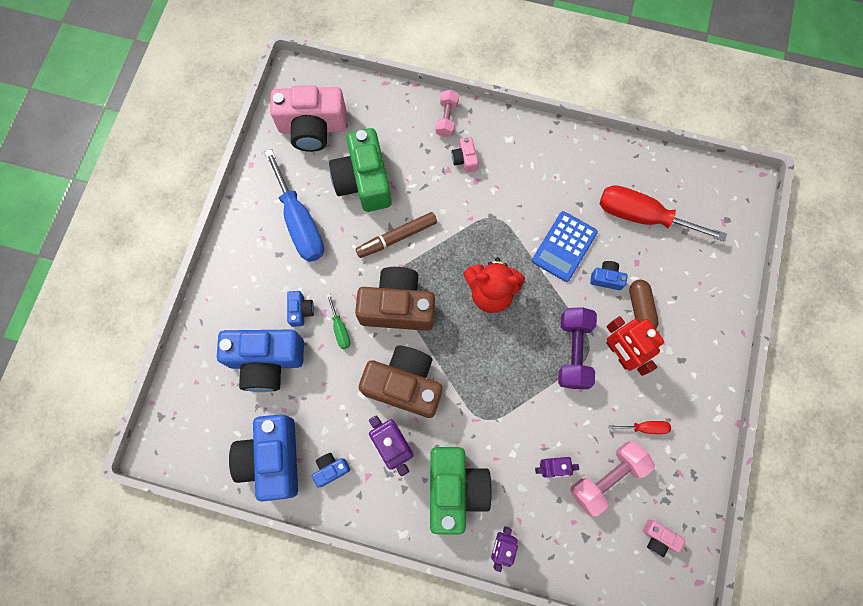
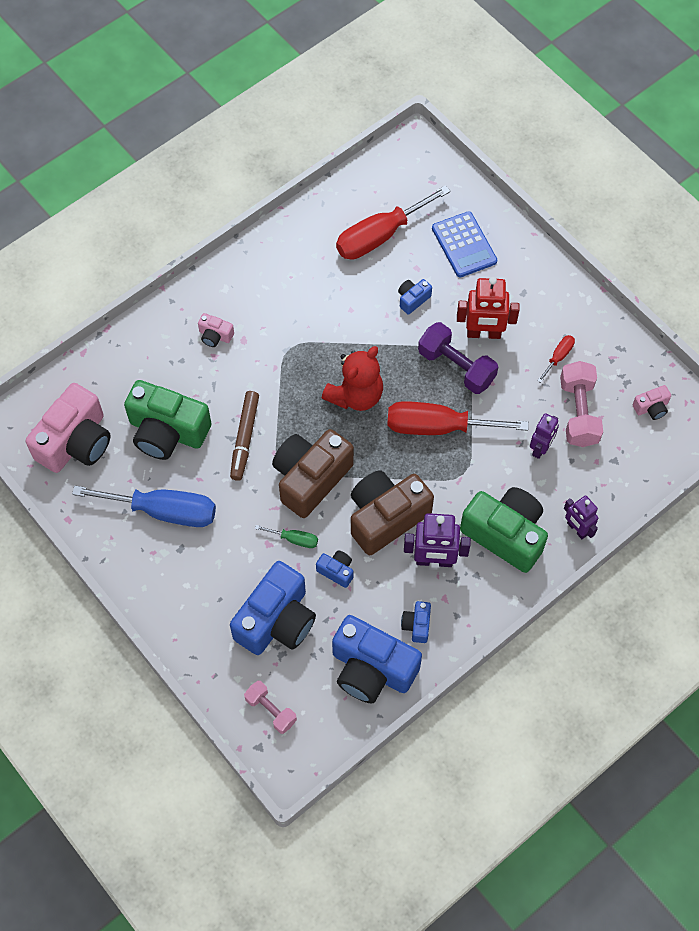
camera: 55 degrees left, 10 degrees down
blue camera [287,291,314,327] -> blue camera moved to [316,550,353,588]
pink dumbbell [435,90,459,137] -> pink dumbbell moved to [244,681,297,734]
blue calculator [532,211,598,282] -> blue calculator moved to [432,211,497,277]
brown capsule [629,280,659,329] -> none
none -> red screwdriver [387,401,529,435]

